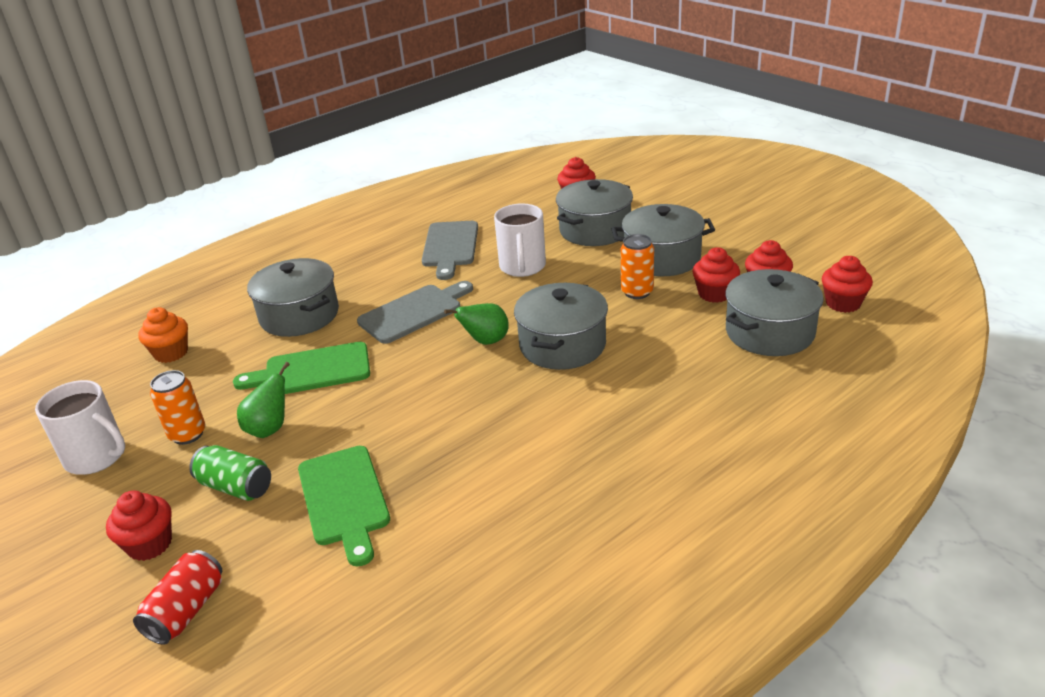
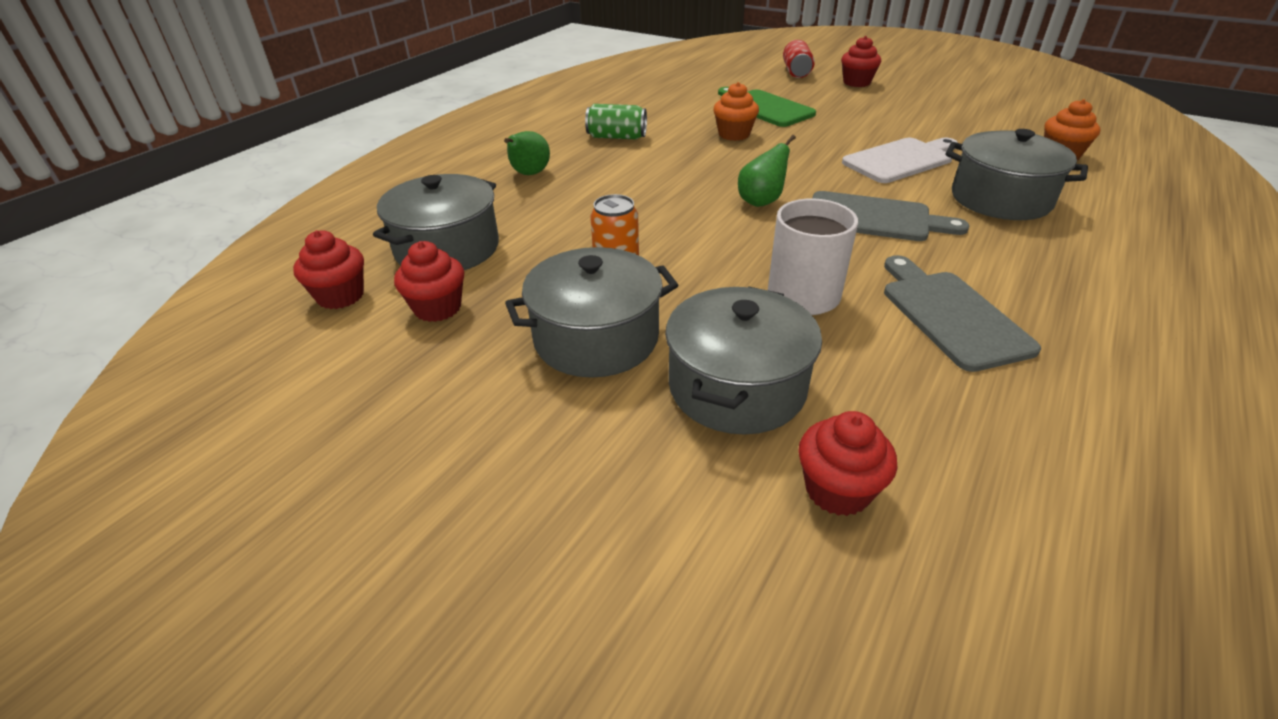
camera: 160 degrees right, 5 degrees up
white mug [35,380,125,475] -> none
orange can [150,370,206,445] -> none
green can [189,445,271,501] -> green can moved to [585,104,647,139]
green cutting board [233,342,370,394] -> white cutting board [842,138,958,183]
green pear [237,362,290,438] -> green pear moved to [504,131,550,175]
grey cutting board [357,281,473,344] -> grey cutting board turned 105 degrees counterclockwise [812,191,970,241]
grey pot [514,283,608,370] -> none
red cupcake [692,247,740,303] -> none
none -> orange cupcake [713,82,759,141]

